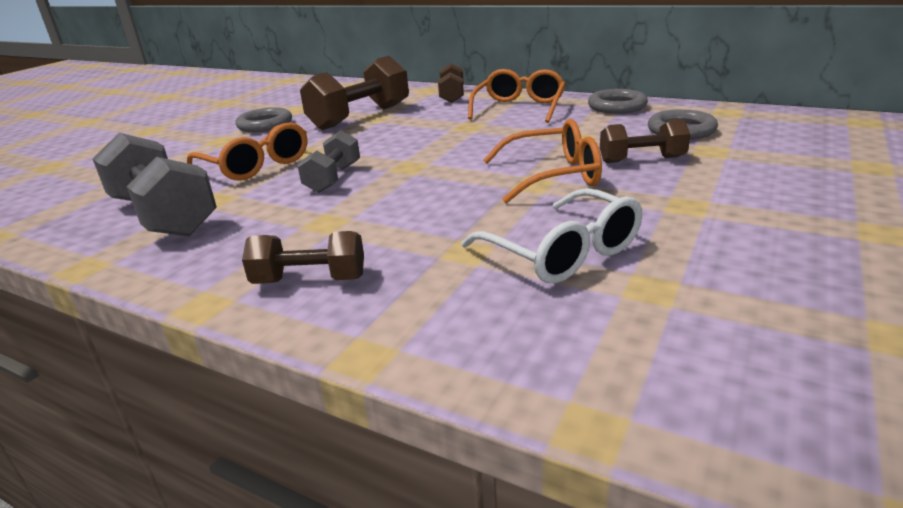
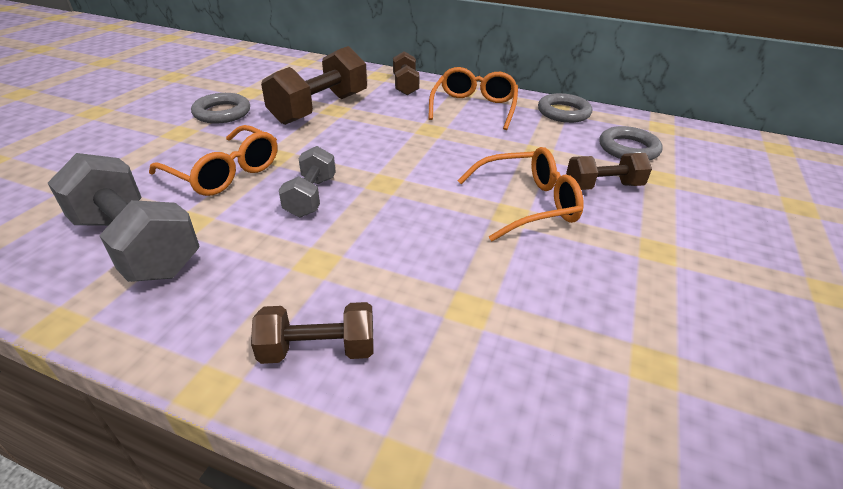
camera: 10 degrees left, 10 degrees up
white glasses [461,188,643,283] -> none

